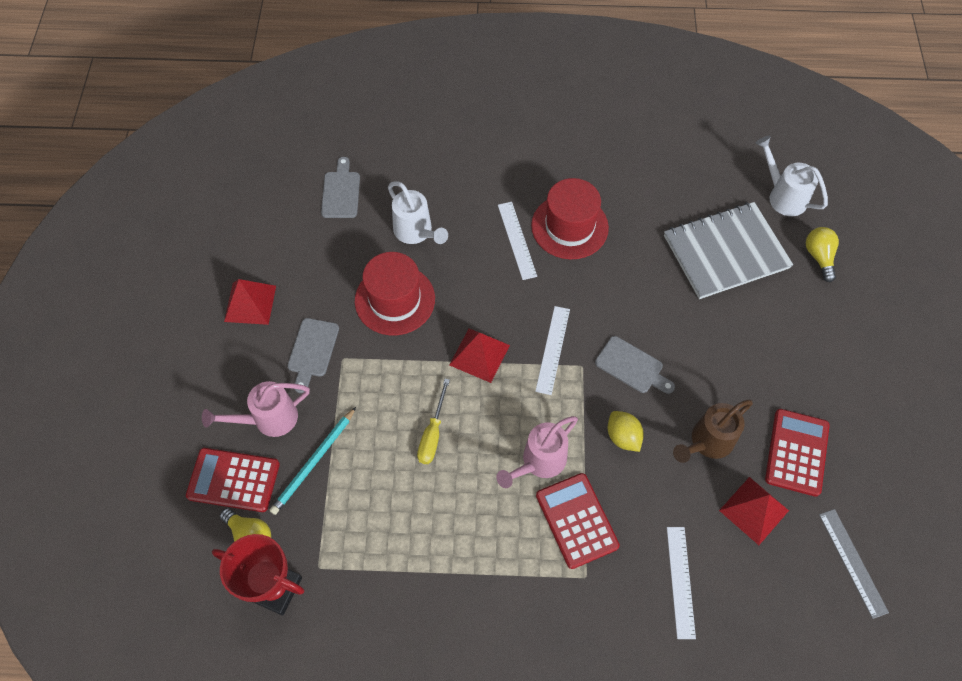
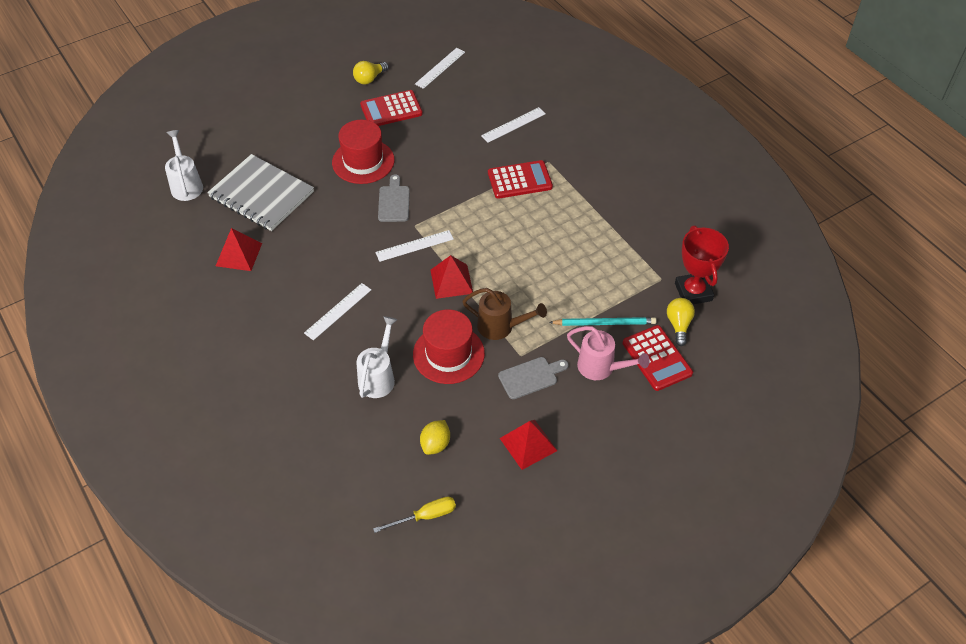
camera: 125 degrees left, 10 degrees down
grey cutting board [321,157,360,218] -> none
yellow screwdriver [417,379,450,464] -> yellow screwdriver moved to [373,497,456,533]
pink watering can [496,416,578,488] -> none
red hat [531,178,609,259] -> red hat moved to [332,120,395,184]
red calculator [536,473,620,569] -> red calculator turned 135 degrees counterclockwise [488,160,553,199]
yellow lemon [608,411,644,452] -> yellow lemon moved to [420,420,450,455]
brown watering can [673,400,753,463] -> brown watering can moved to [462,288,547,340]
red pyramid [719,477,789,545] -> red pyramid moved to [216,228,262,271]
white watering can [756,136,828,216] -> white watering can turned 150 degrees clockwise [165,130,203,201]
yellow light bulb [806,227,839,282] -> yellow light bulb moved to [353,61,389,84]
grey ruler [819,509,889,619] -> white ruler [415,48,465,89]

